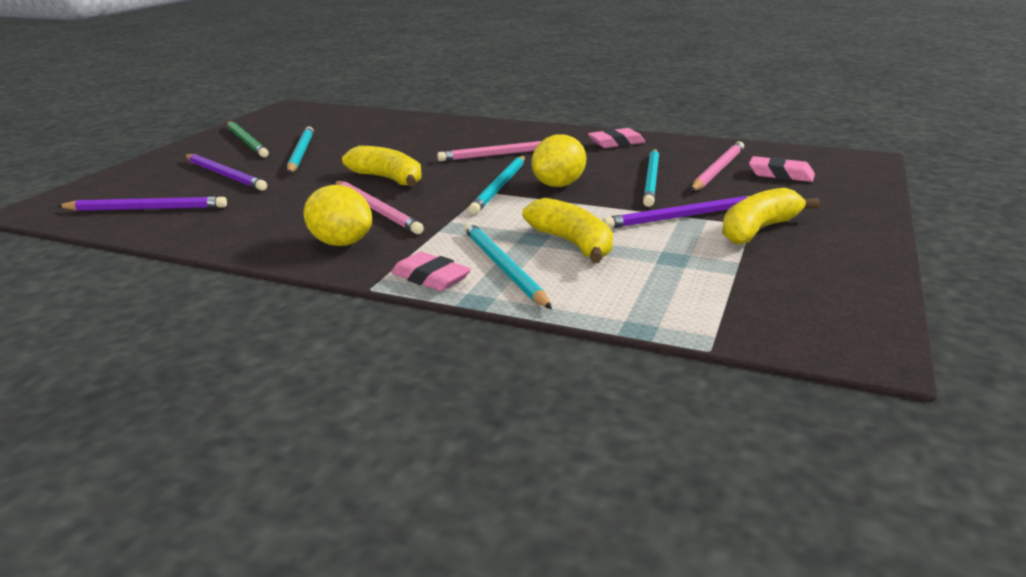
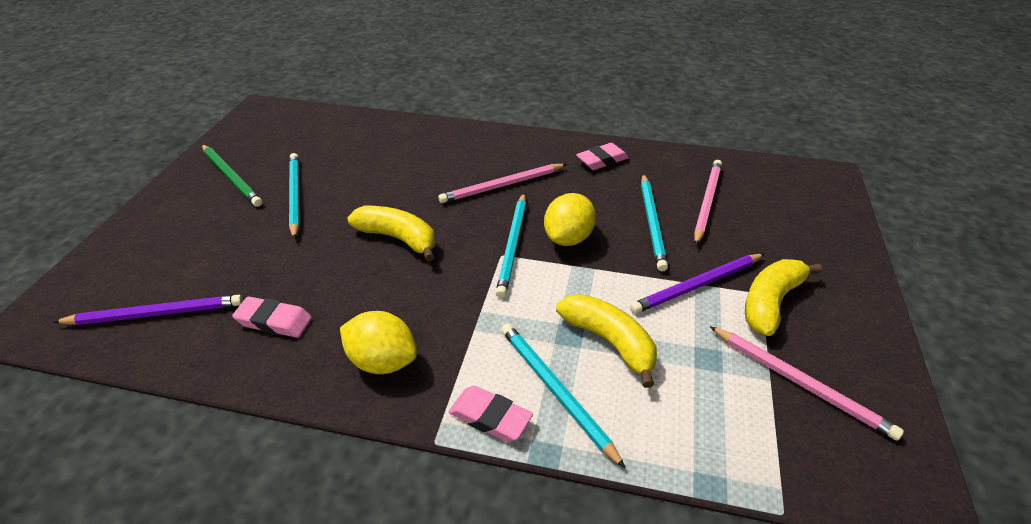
camera: 10 degrees left, 15 degrees up
purple pencil [185,154,267,191] -> none
pink pencil [335,181,424,234] -> pink pencil moved to [709,326,904,441]
pink eraser [749,156,815,182] -> pink eraser moved to [232,297,312,338]

